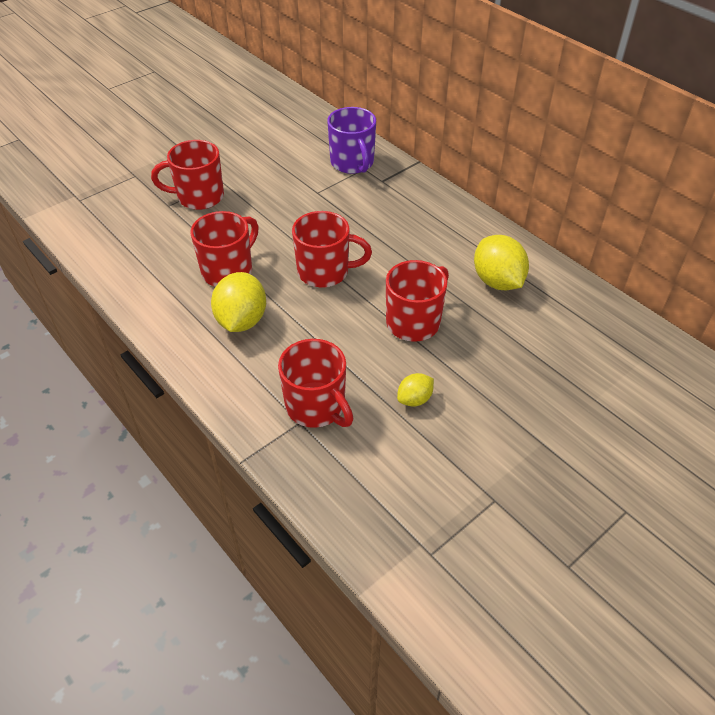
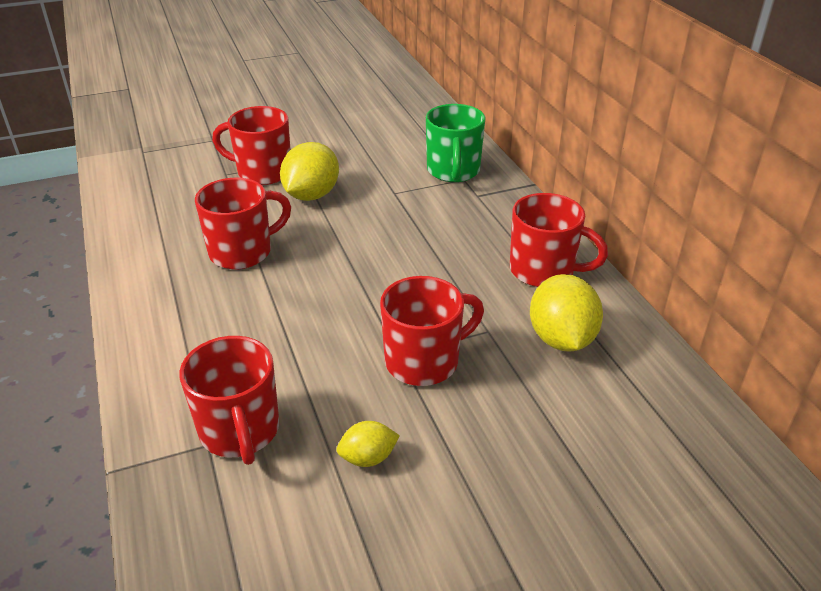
camera: 20 degrees right, 10 degrees down
yellow lemon [211,272,266,332] -> yellow lemon moved to [280,142,339,201]
red mug [292,211,372,288] -> red mug moved to [510,193,608,287]
purple mug [327,107,376,174] -> green mug [426,104,485,182]

